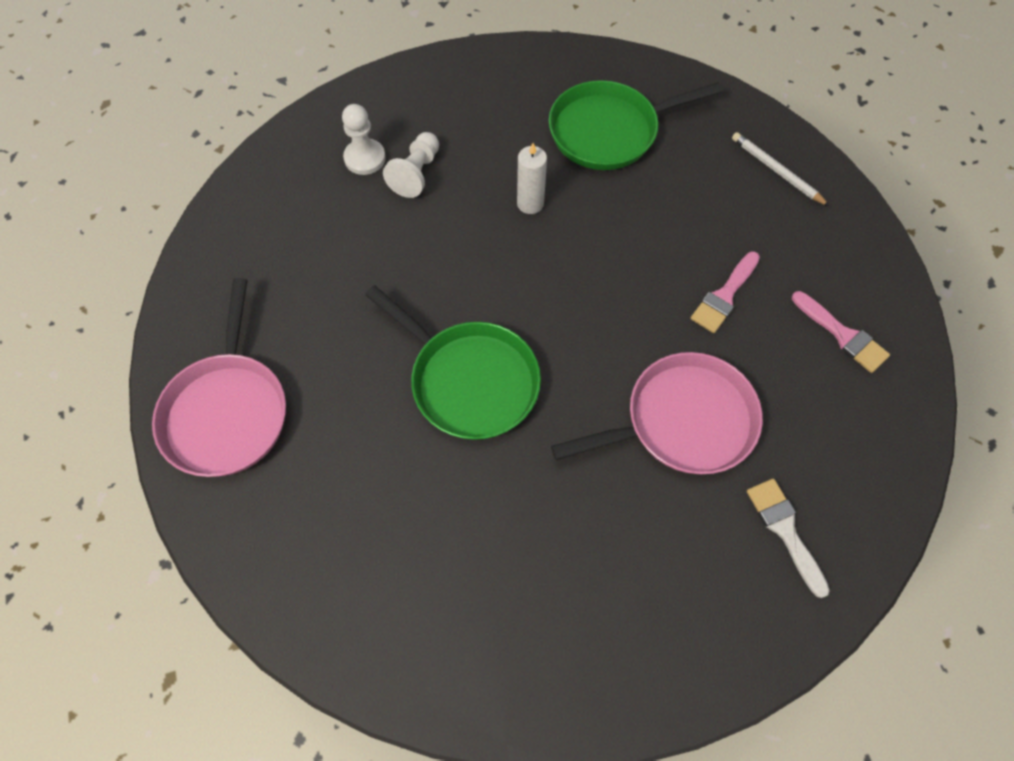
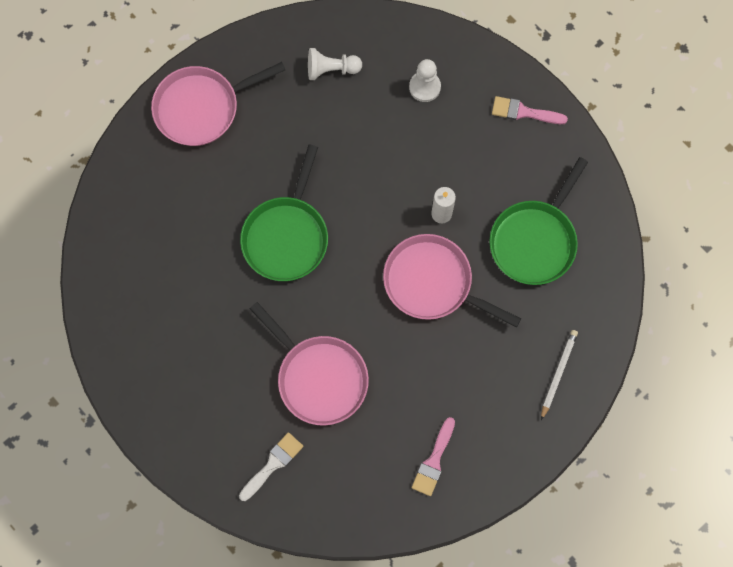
camera: 65 degrees right, 10 degrees up
white pawn [383,132,439,198] -> white pawn moved to [308,48,362,80]
green pan [549,80,723,170] -> green pan turned 105 degrees counterclockwise [489,157,588,285]
pink brush [691,251,760,333] -> pink brush moved to [492,96,568,124]
none -> pink pan [383,234,521,328]

